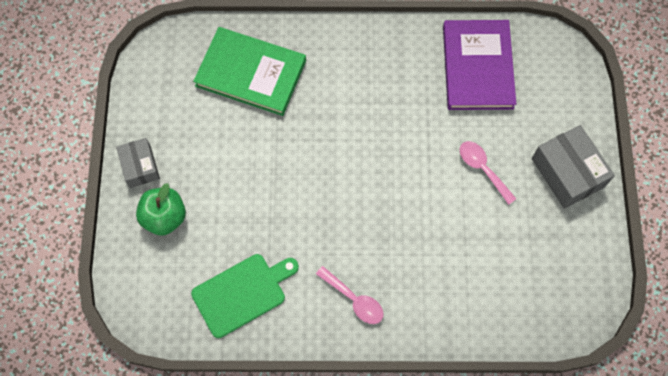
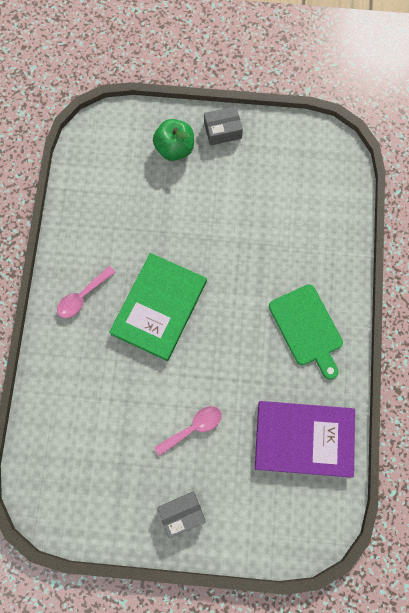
camera: 95 degrees right, 5 degrees up
green cutting board [191,254,299,338] -> green cutting board moved to [269,284,343,380]
green book [193,27,306,116] -> green book moved to [109,253,207,361]
grey box [532,125,615,209] -> grey box [157,491,205,538], size x0.63

